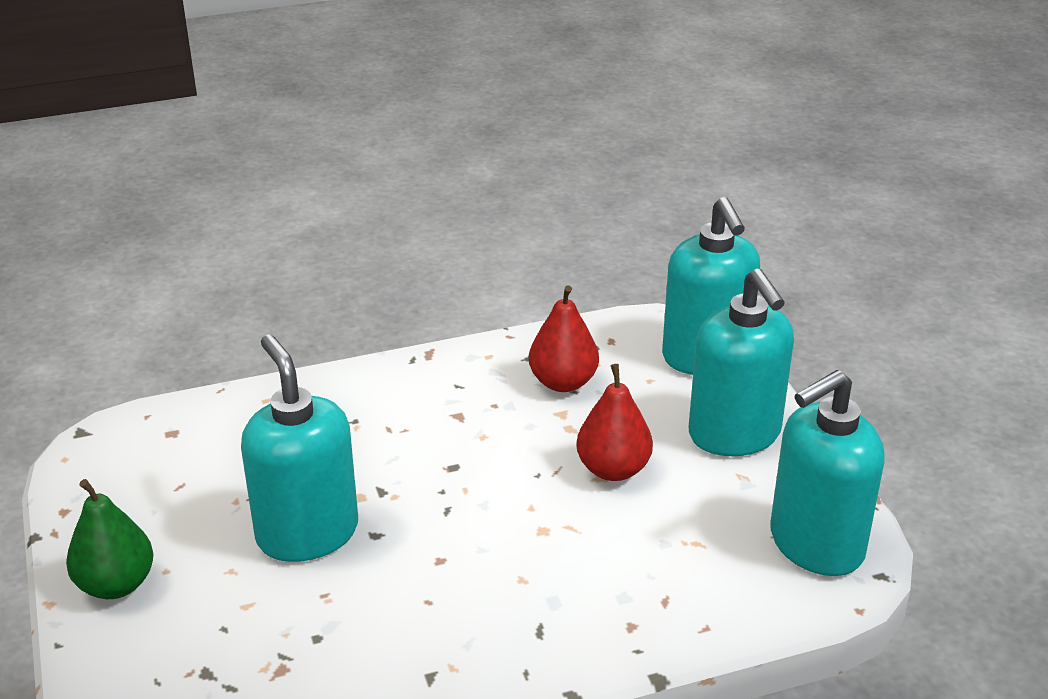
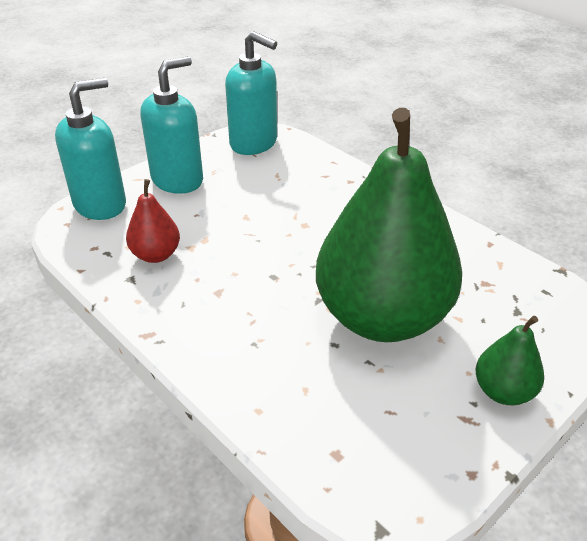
camera: 115 degrees left, 5 degrees up
turquoise soap dispenser [241,335,358,562] -> green pear [316,108,462,342]
red pear [576,364,653,481] -> none

